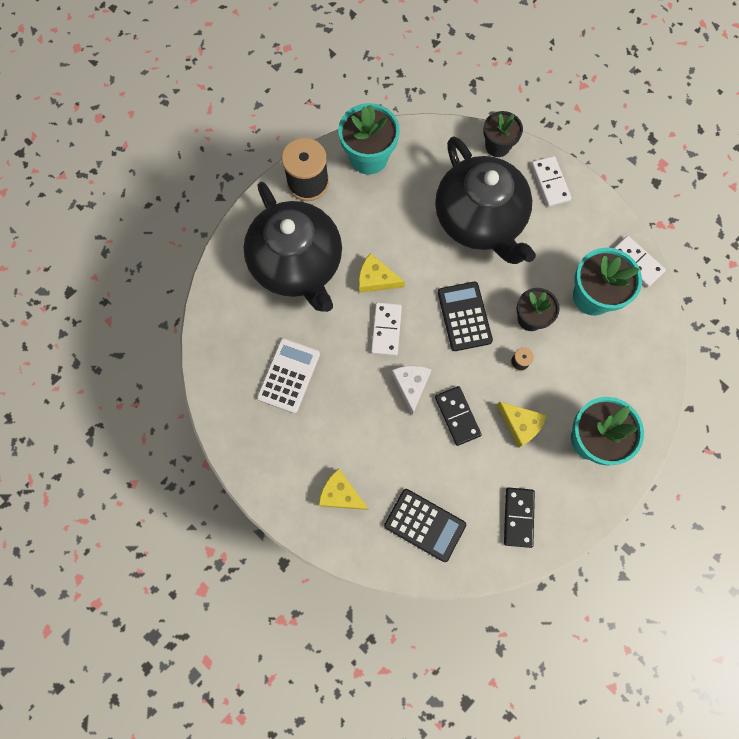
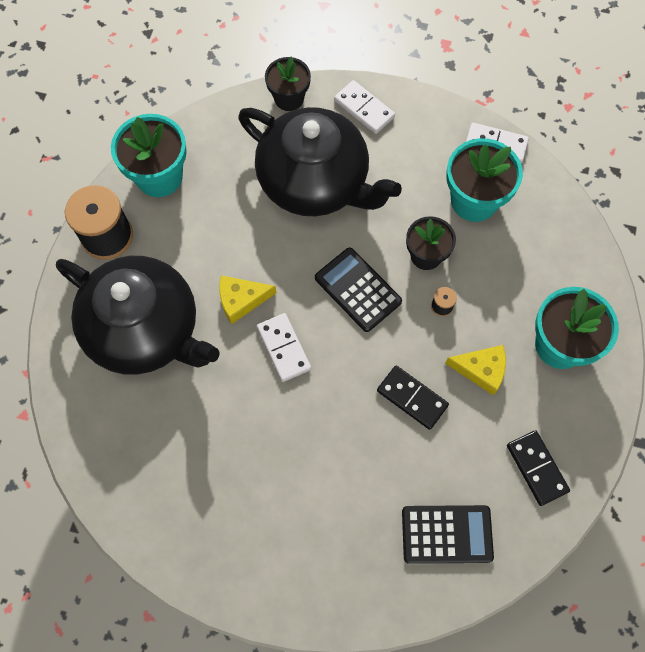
camera: 30 degrees left, 5 degrees down
white calculator [257,338,320,413] -> none
yellow cheese [319,469,369,510] -> none
white cheese [391,366,432,415] -> none

